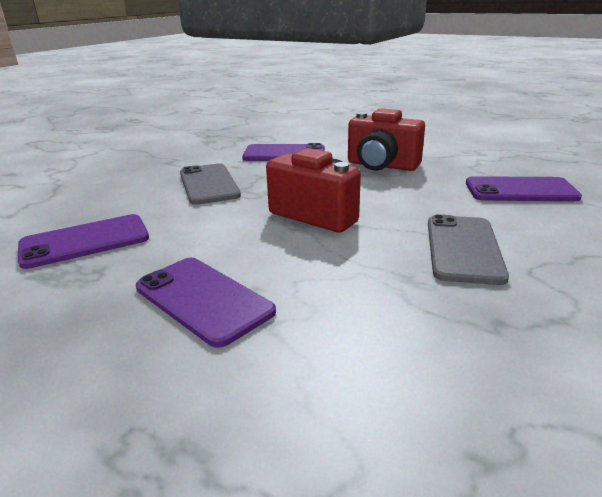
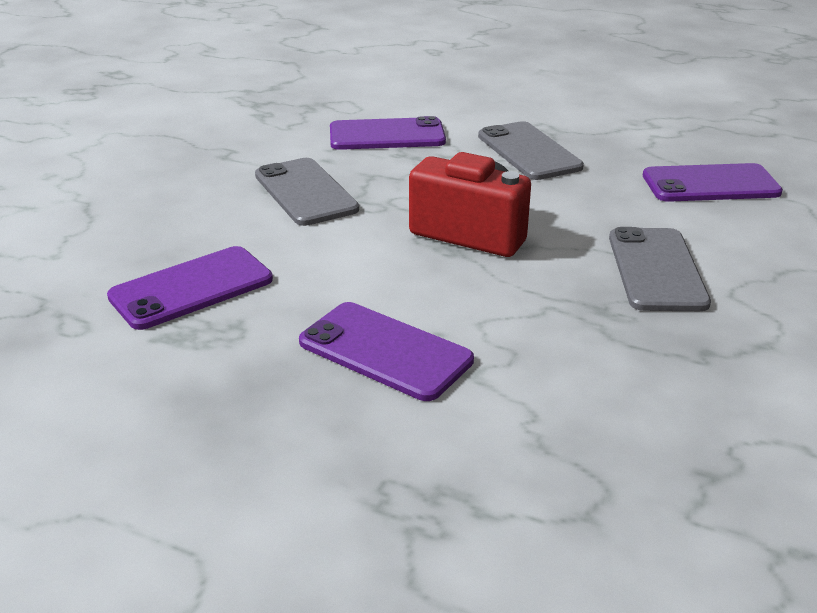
camera: 10 degrees left, 5 degrees up
red camera [348,108,425,171] -> grey phone [478,121,584,180]

